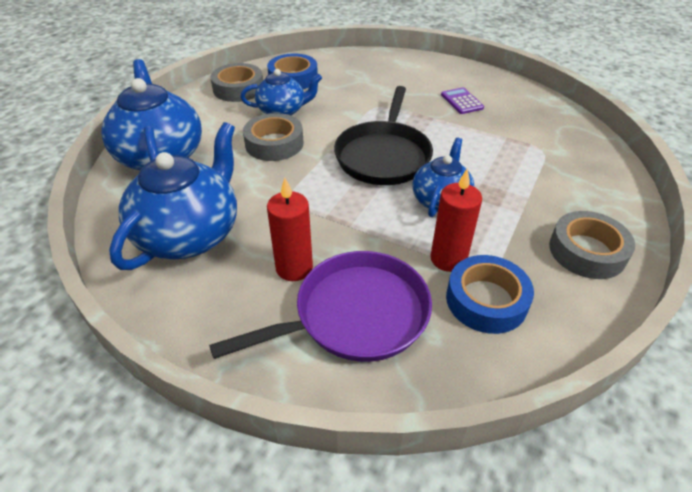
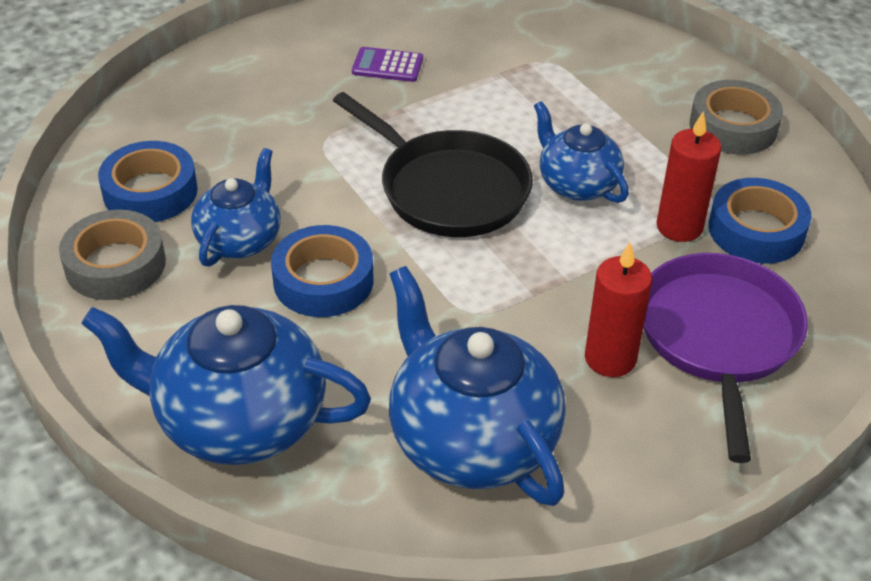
camera: 60 degrees left, 0 degrees up
grey tape [243,113,304,161] -> blue tape [271,225,373,317]

